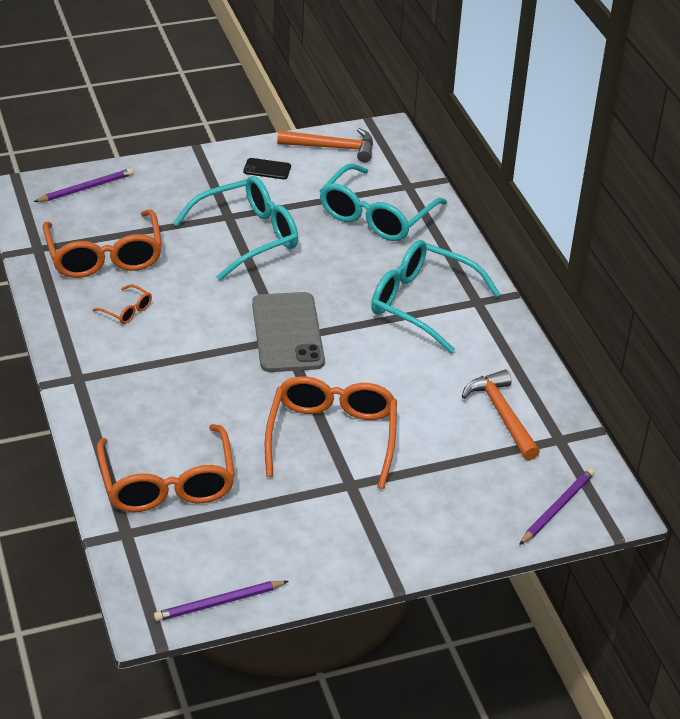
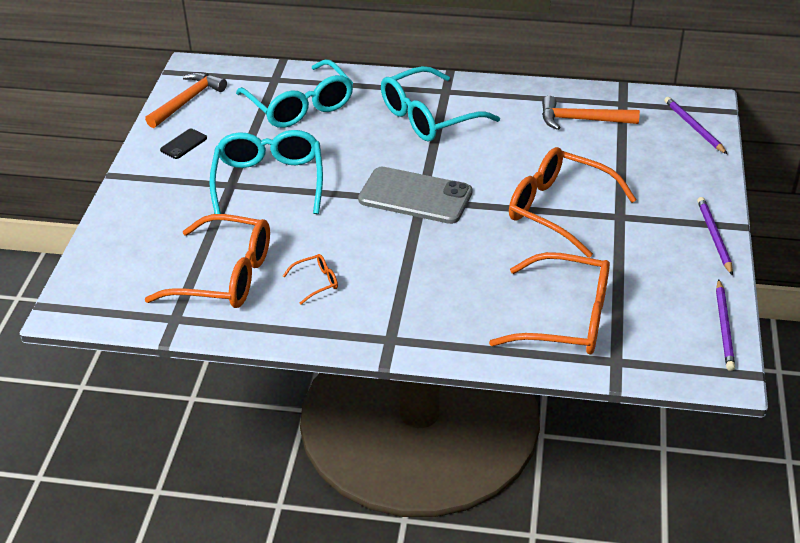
camera: 60 degrees left, 0 degrees up
purple pencil [34,168,133,202] -> purple pencil moved to [697,197,733,276]

